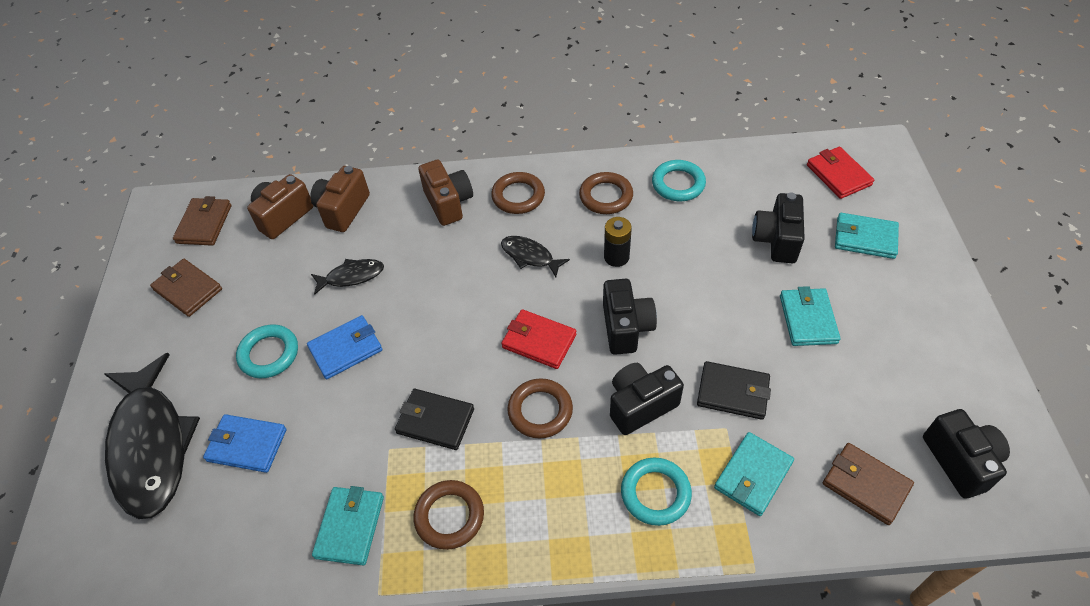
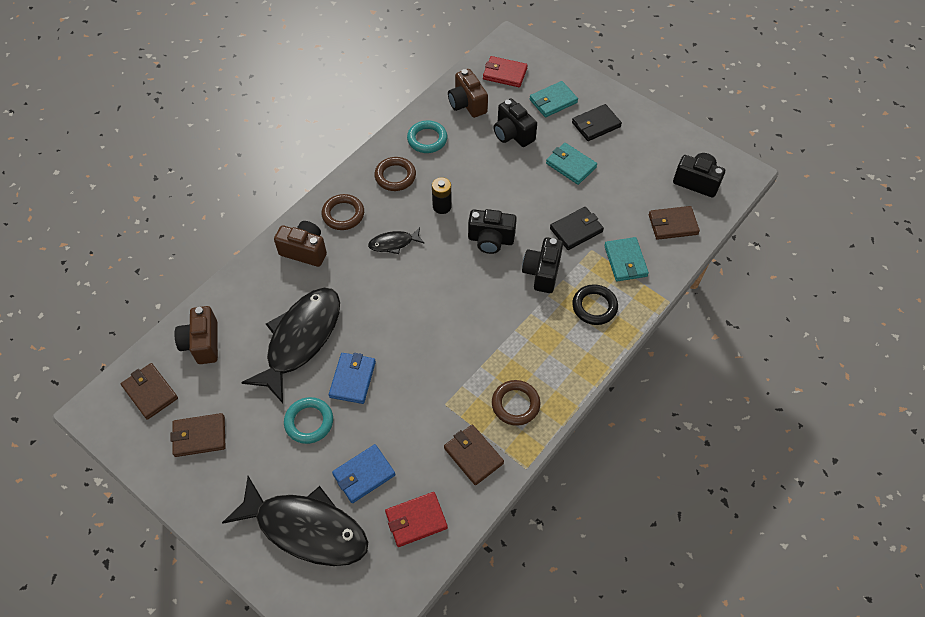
camera: 50 degrees left, 5 degrees up
brown camera [310,166,370,232] -> brown camera moved to [448,69,488,118]
black fish [311,259,384,295] -> black fish [241,288,340,403], size x2.20
turquoise wallet [312,486,384,566] -> brown wallet [444,425,504,485]
black wallet [395,389,474,450] -> black wallet moved to [572,104,622,141]
red wallet [501,309,576,369] -> red wallet moved to [385,492,448,547]
brown ring [507,378,573,438] -> none
black camera [603,279,657,355] -> black camera turned 150 degrees clockwise [468,209,517,254]
turquoise ring [621,458,692,526] -> black ring [572,284,618,325]

